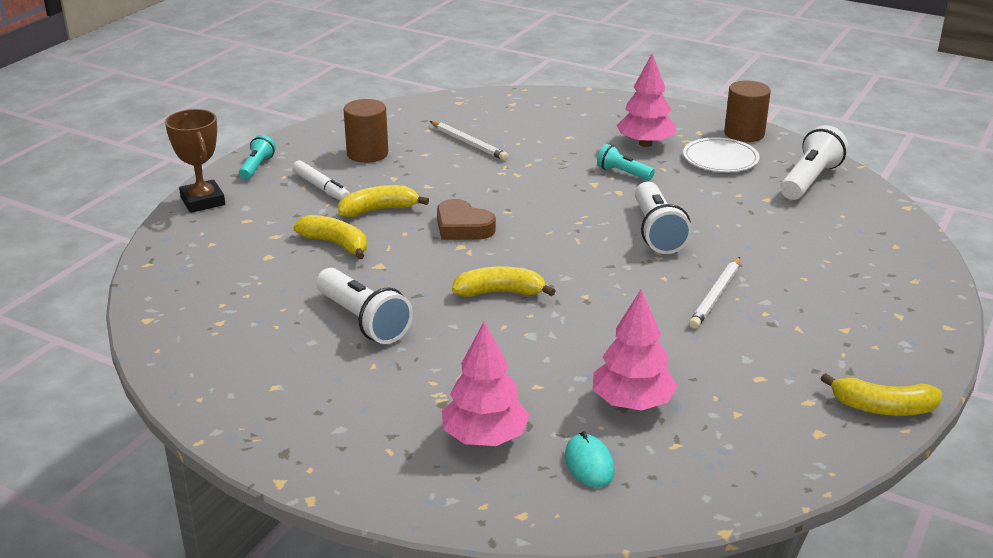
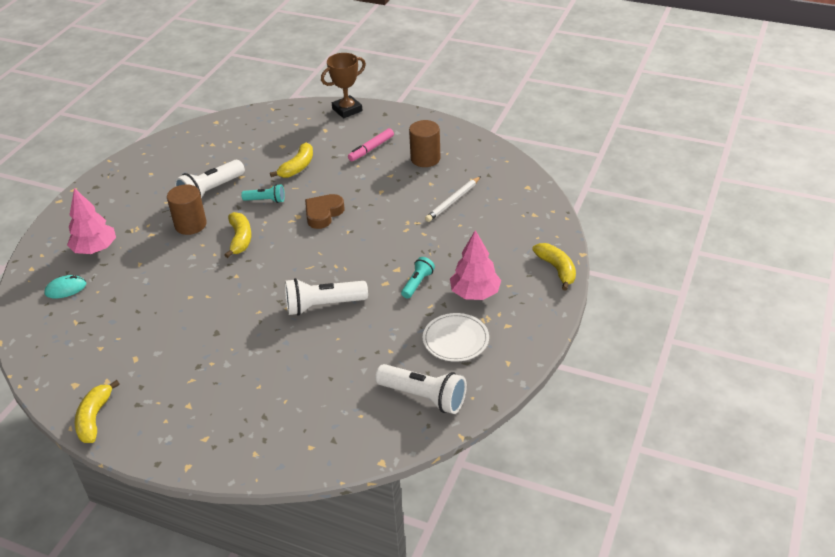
camera: 85 degrees right, 10 degrees up
turquoise flashlight [239,135,276,180] -> turquoise flashlight moved to [241,184,285,203]
white marker [292,160,350,200] -> pink marker [348,128,394,161]
yellow banana [338,185,429,217] -> yellow banana moved to [532,243,576,291]
pink tree [593,289,677,411] -> none
white pencil [689,257,740,329] -> none
brown cylinder [724,81,771,142] -> brown cylinder moved to [167,184,207,235]

